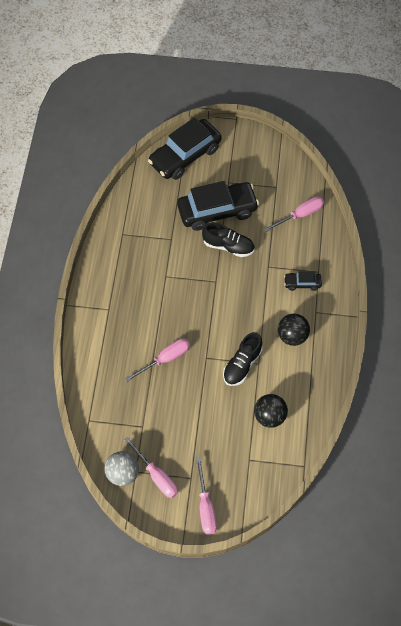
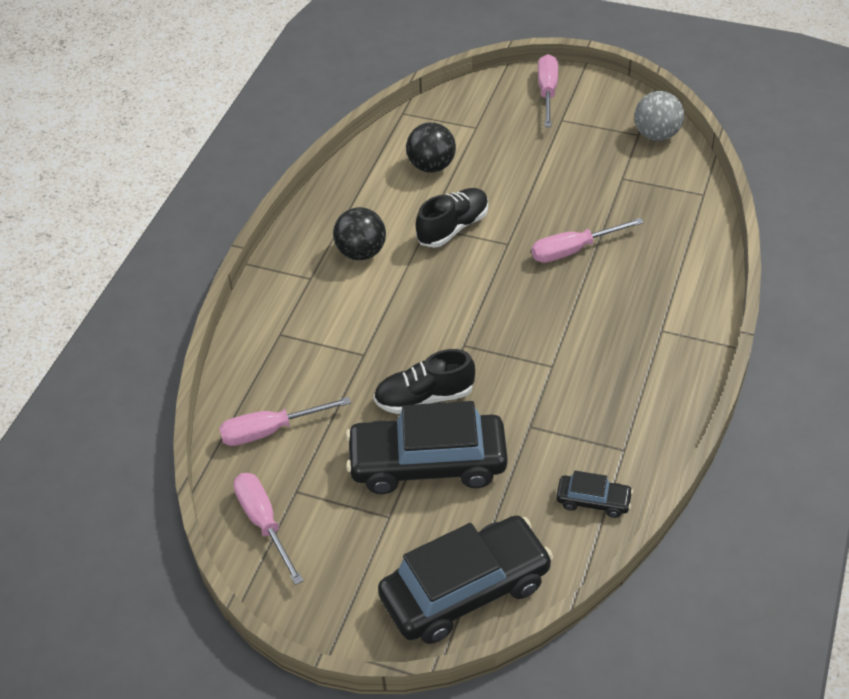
camera: 165 degrees left, 15 degrees down
pink screwdriver [124,437,178,498] -> pink screwdriver moved to [233,473,303,585]
black shoe [202,222,255,257] -> black shoe turned 45 degrees counterclockwise [374,349,475,414]
black car [284,271,322,291] -> black car moved to [556,471,633,518]

